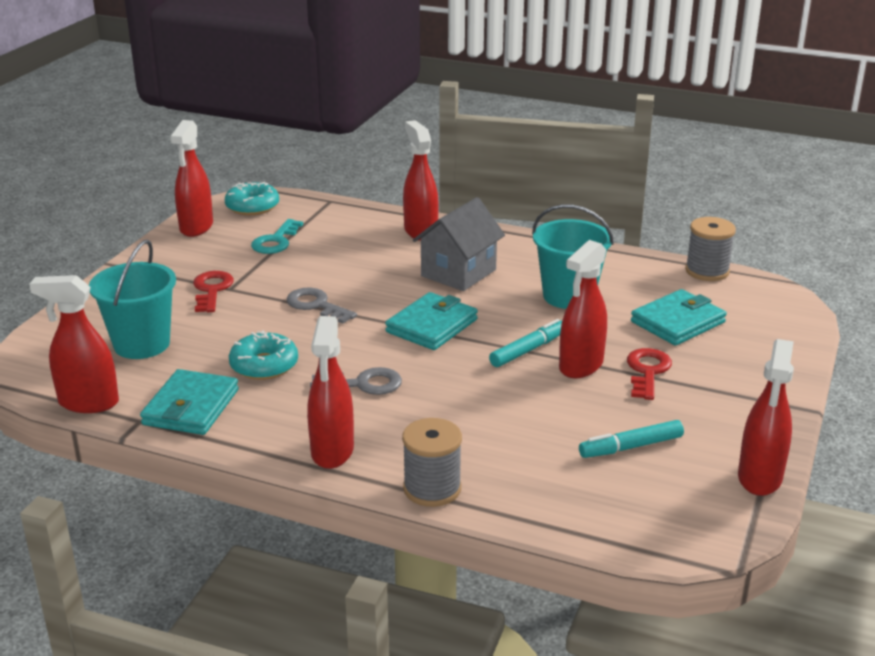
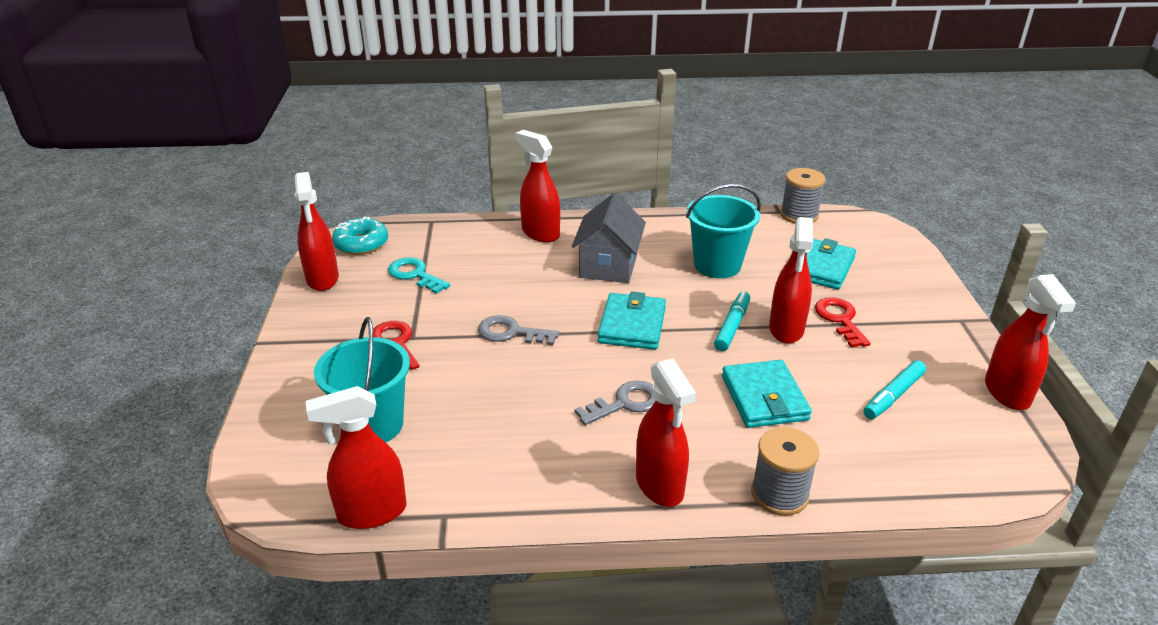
camera: 25 degrees left, 5 degrees up
turquoise wallet [140,369,239,435] -> turquoise wallet moved to [722,360,812,428]
turquoise donut [229,330,298,380] -> none
turquoise key [251,219,303,254] -> turquoise key turned 135 degrees clockwise [388,257,450,294]

